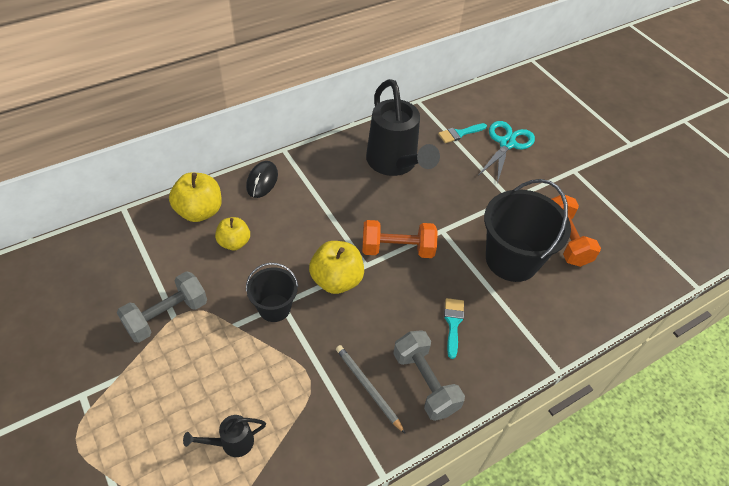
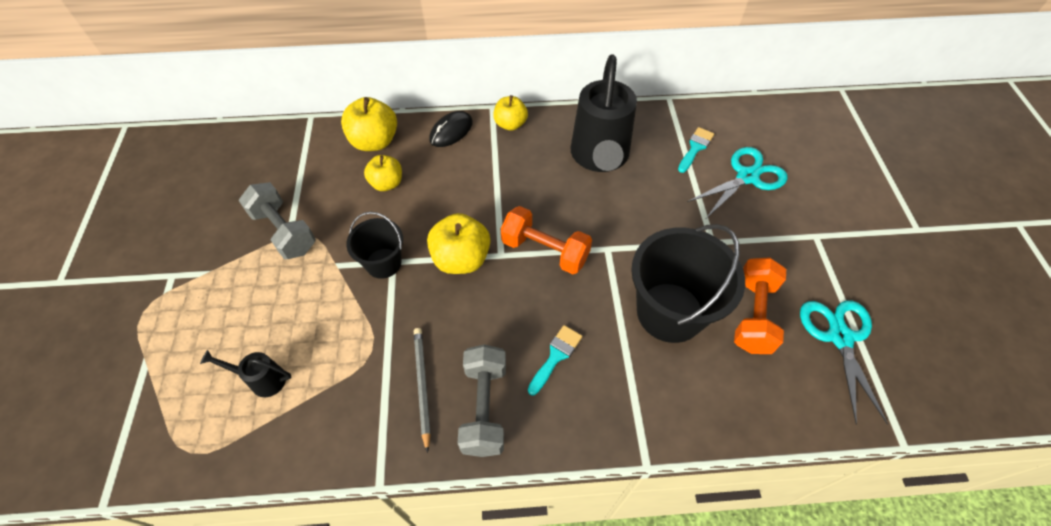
camera: 30 degrees right, 5 degrees up
grey dumbbell [117,271,207,343] -> grey dumbbell turned 60 degrees clockwise [238,182,316,259]
turquoise brush [438,123,487,143] -> turquoise brush turned 120 degrees clockwise [678,127,714,173]
none -> yellow apple [493,95,528,131]
none -> turquoise scissors [800,300,888,425]

